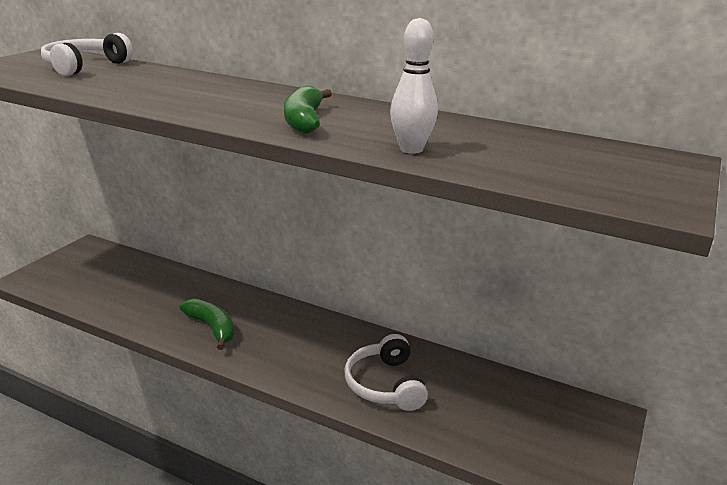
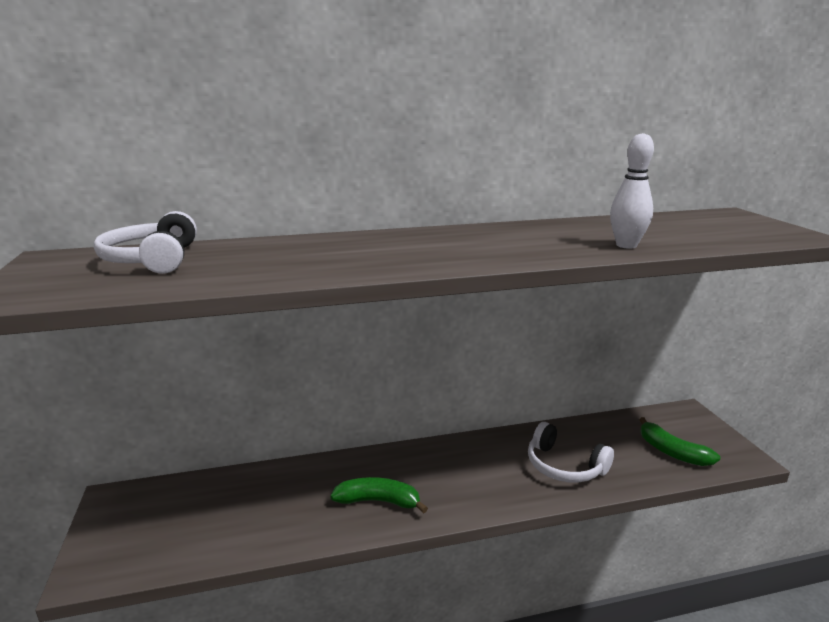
camera: 40 degrees left, 5 degrees down
green banana [284,85,332,134] -> green banana moved to [639,417,720,466]

